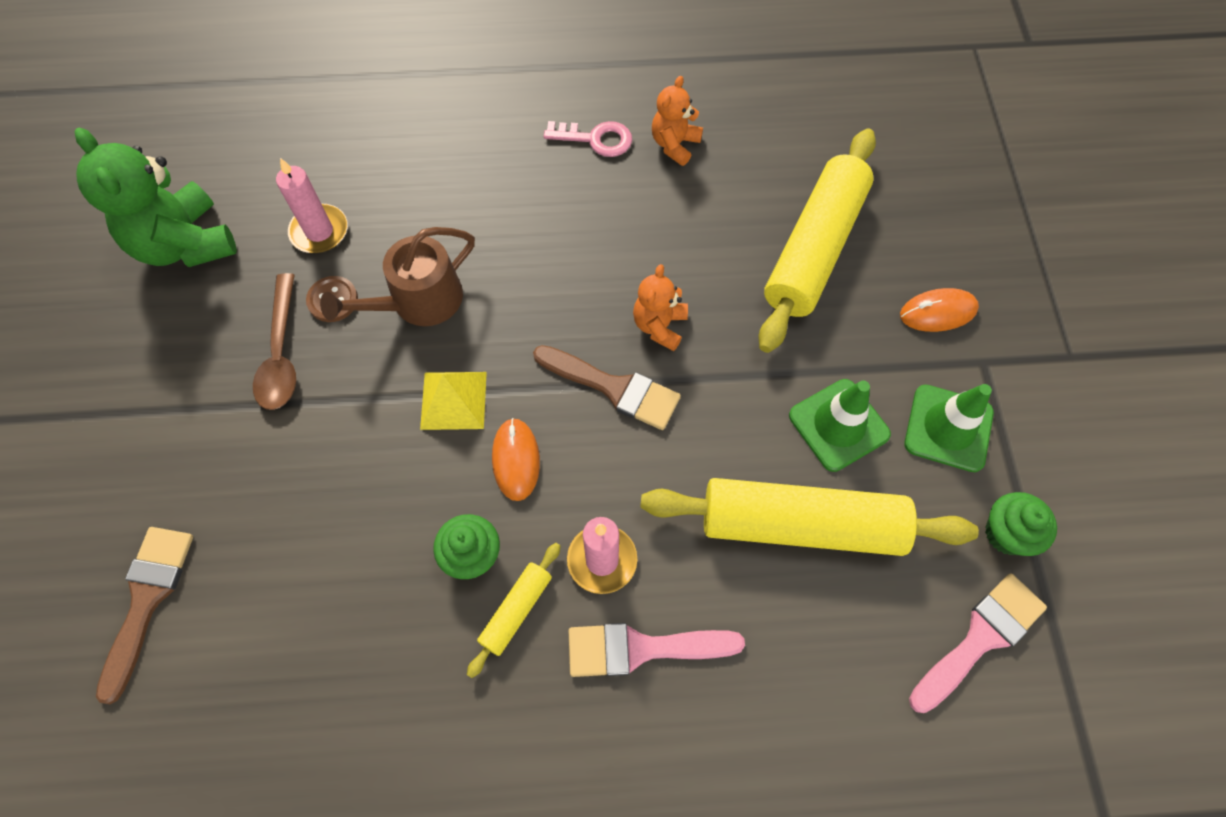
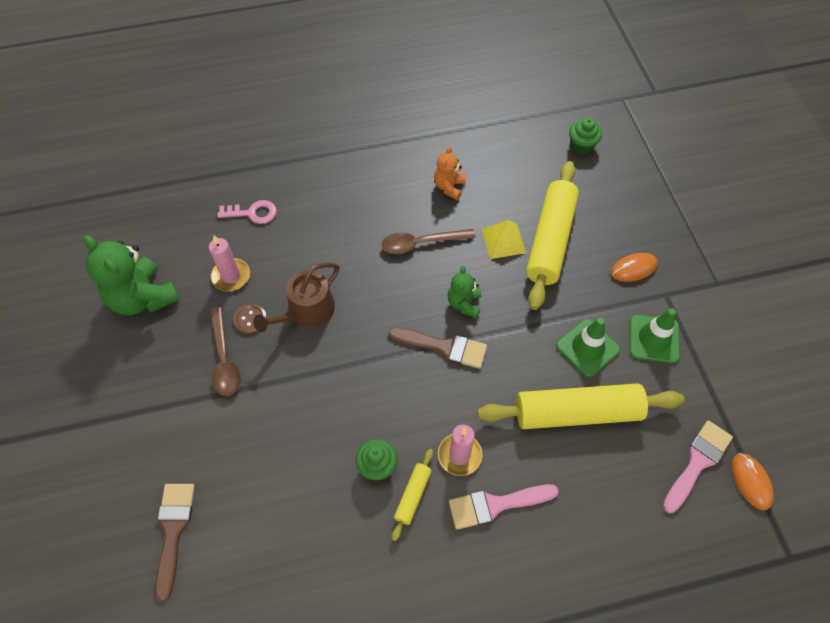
camera: 10 degrees left, 5 degrees down
yellow pyramid [420,372,487,430] -> yellow pyramid moved to [482,220,526,259]
orange mouse [492,418,540,501] -> orange mouse moved to [732,453,774,510]
pink key [544,121,632,157] -> pink key moved to [218,200,277,224]
orange teddy bear [633,264,688,351] -> green teddy bear [448,266,481,318]
green cupcake [985,492,1057,556] -> green cupcake moved to [569,118,602,155]
none -> brown spoon [382,229,475,254]

